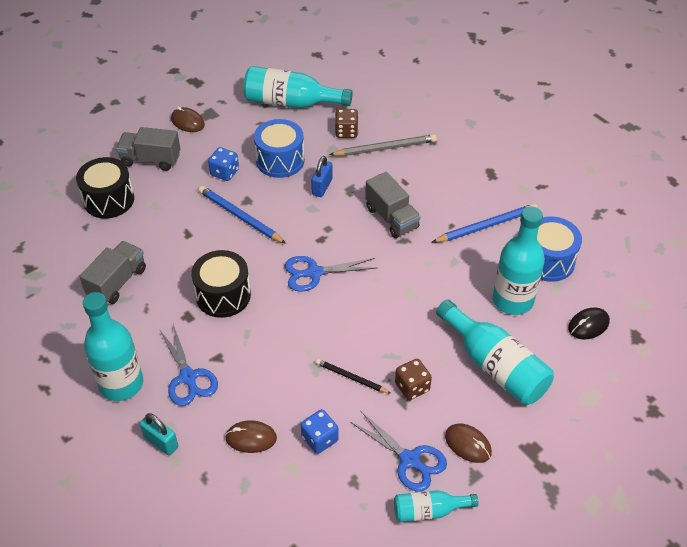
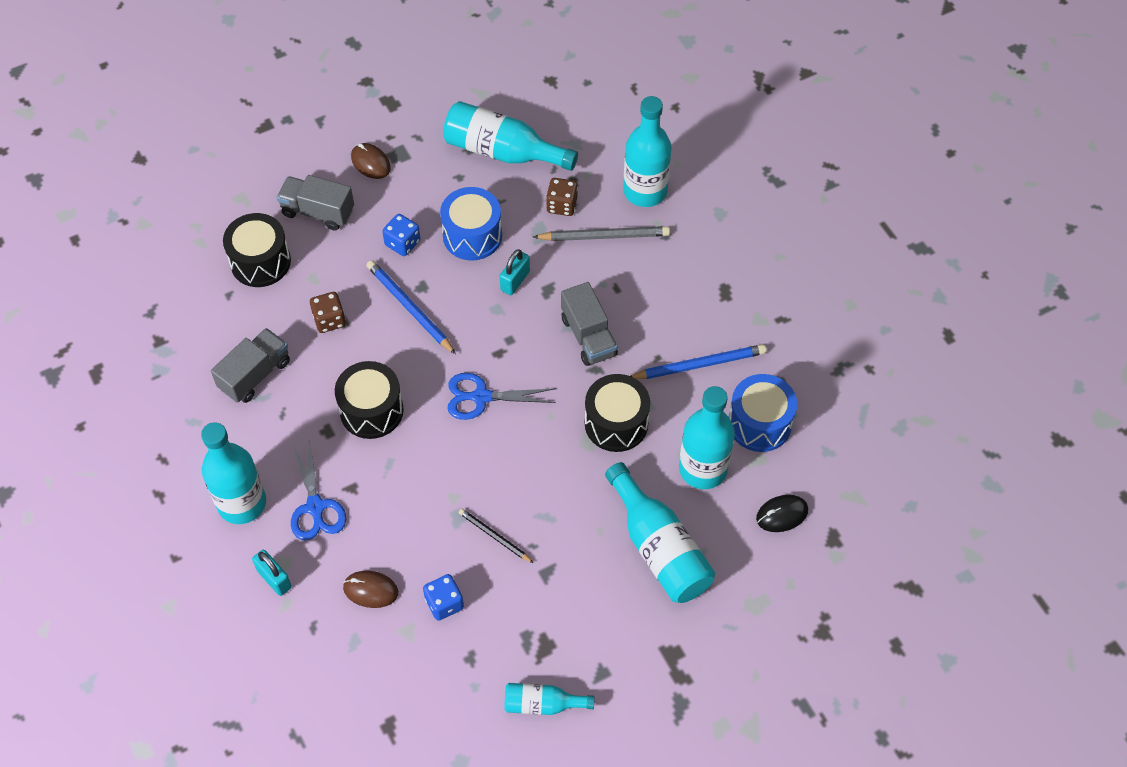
camera: 10 degrees right, 10 degrees up
blue padlock [311,156,333,197] -> turquoise padlock [500,249,530,295]
blue scissors [350,411,447,492] -> none
brown dice [395,359,432,400] -> brown dice moved to [310,292,346,333]
brown mouse [445,424,492,463] -> none
none -> black drum [585,374,650,452]
none -> turquoise bottle [623,96,672,207]

